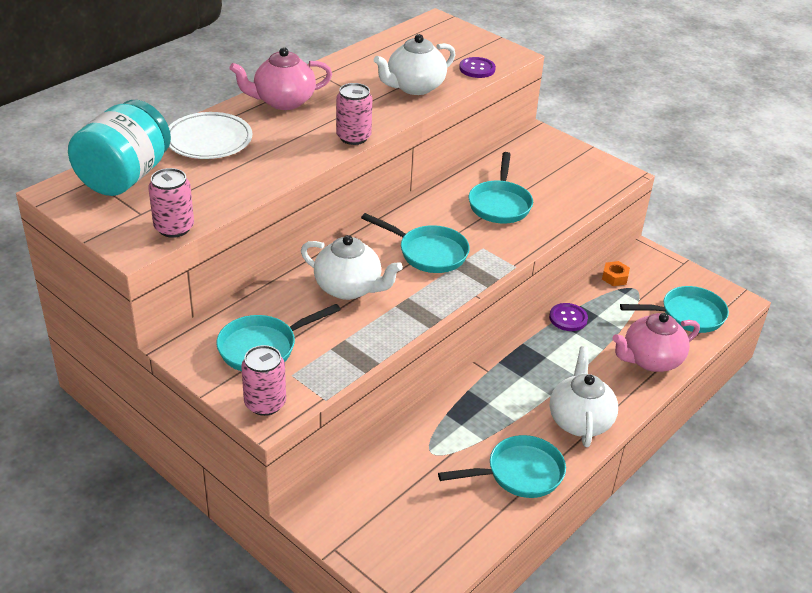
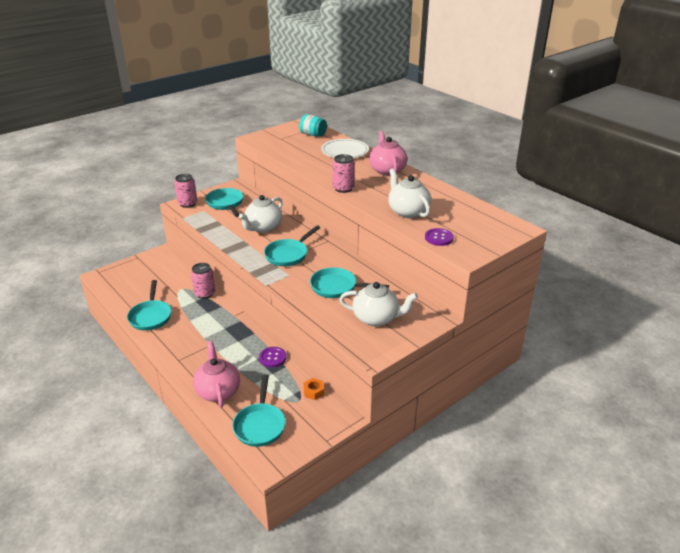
camera: 100 degrees right, 5 degrees down
turquoise jar [68,100,171,196] -> turquoise jar [299,114,327,137], size x0.55
pink can [148,168,194,238] -> pink can moved to [191,263,215,299]
white teapot [550,346,618,447] -> white teapot moved to [339,282,418,326]

